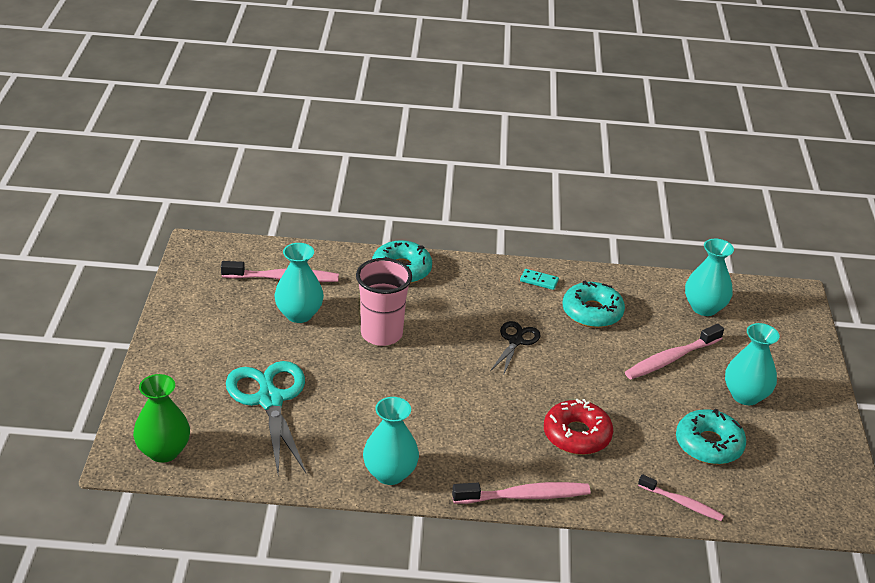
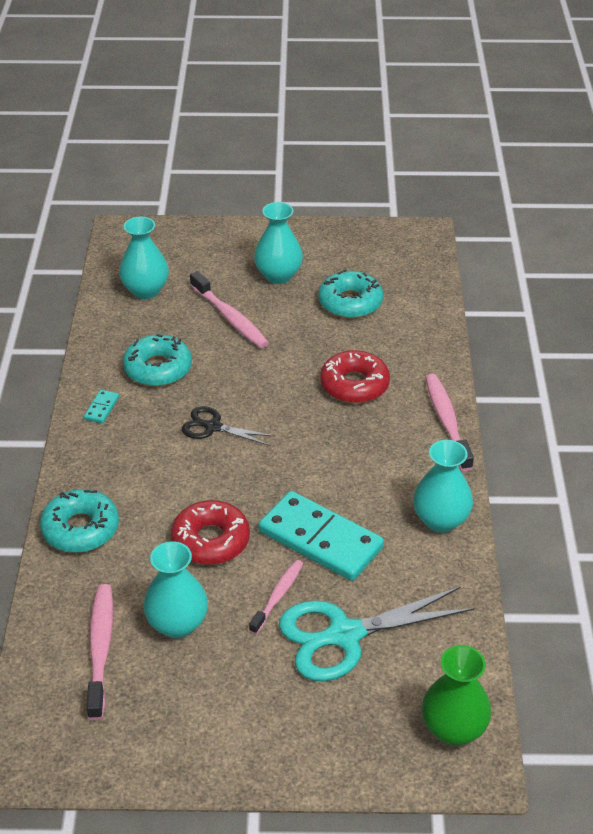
camera: 90 degrees left, 5 degrees up
pink cup [356,258,412,346] -> red donut [171,500,250,565]
pink toothbrush [638,474,724,521] -> pink toothbrush moved to [249,560,303,634]
none -> turquoise domino [258,491,384,581]

